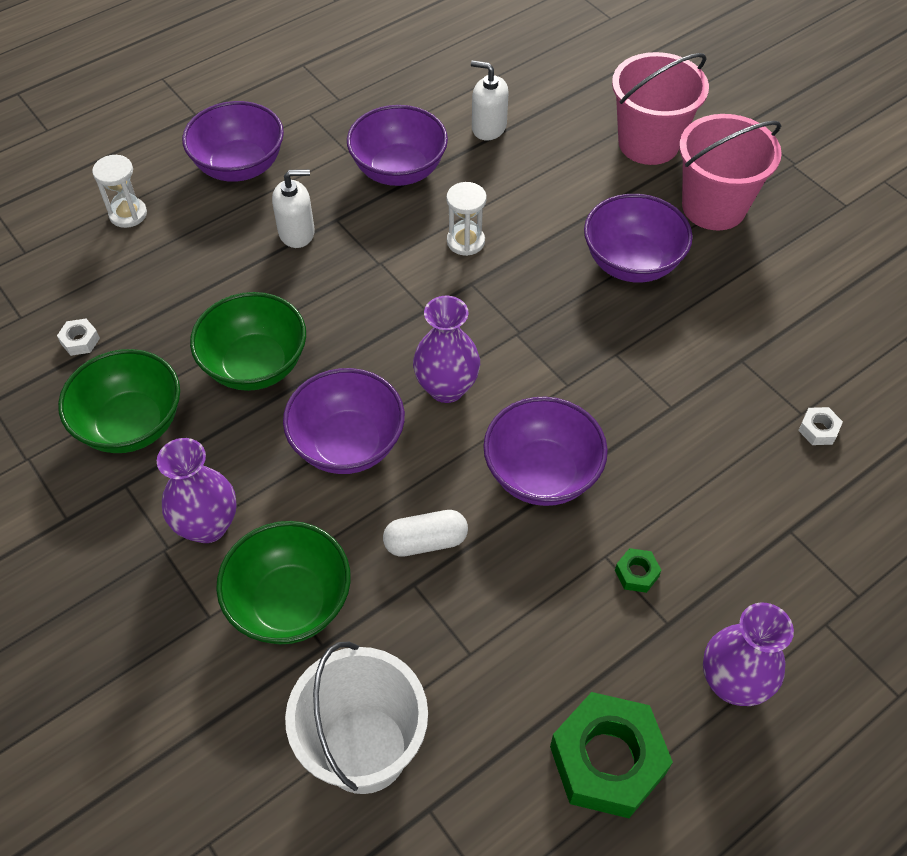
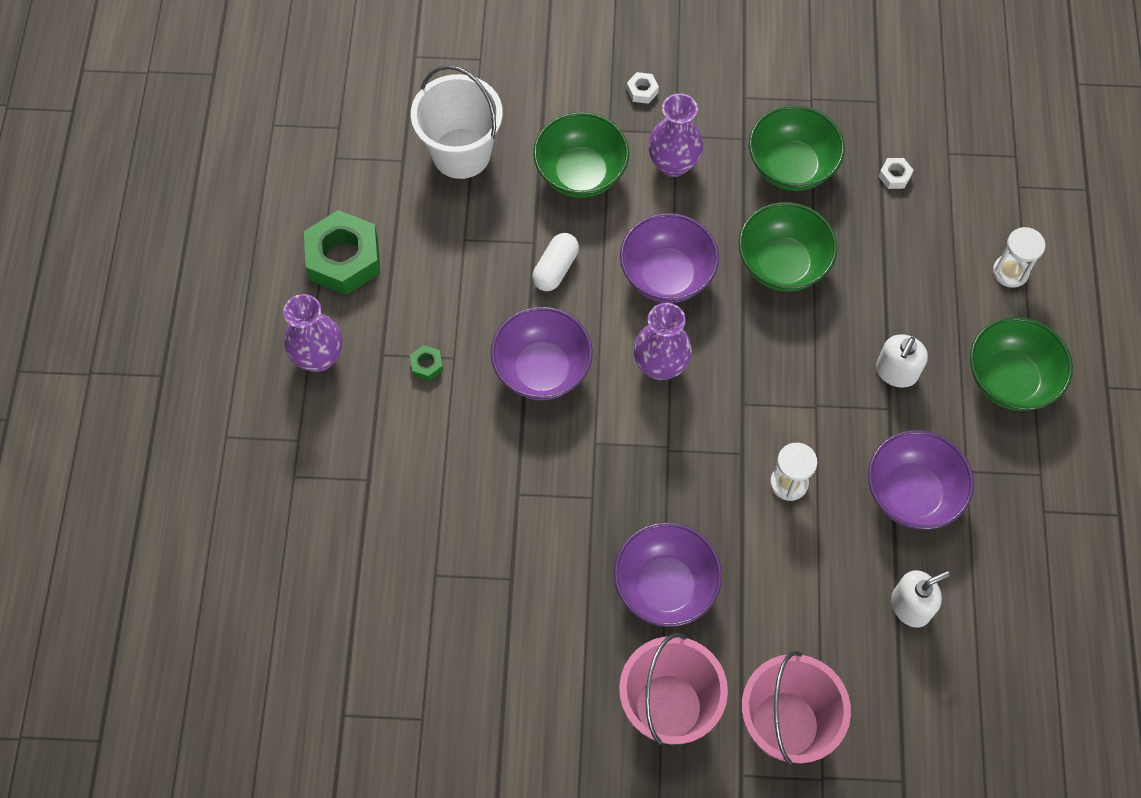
camera: 130 degrees right, 10 degrees up
purple bowl [182,101,284,182] -> green bowl [970,317,1073,411]
white nut [798,407,843,445] -> white nut moved to [627,72,659,104]

